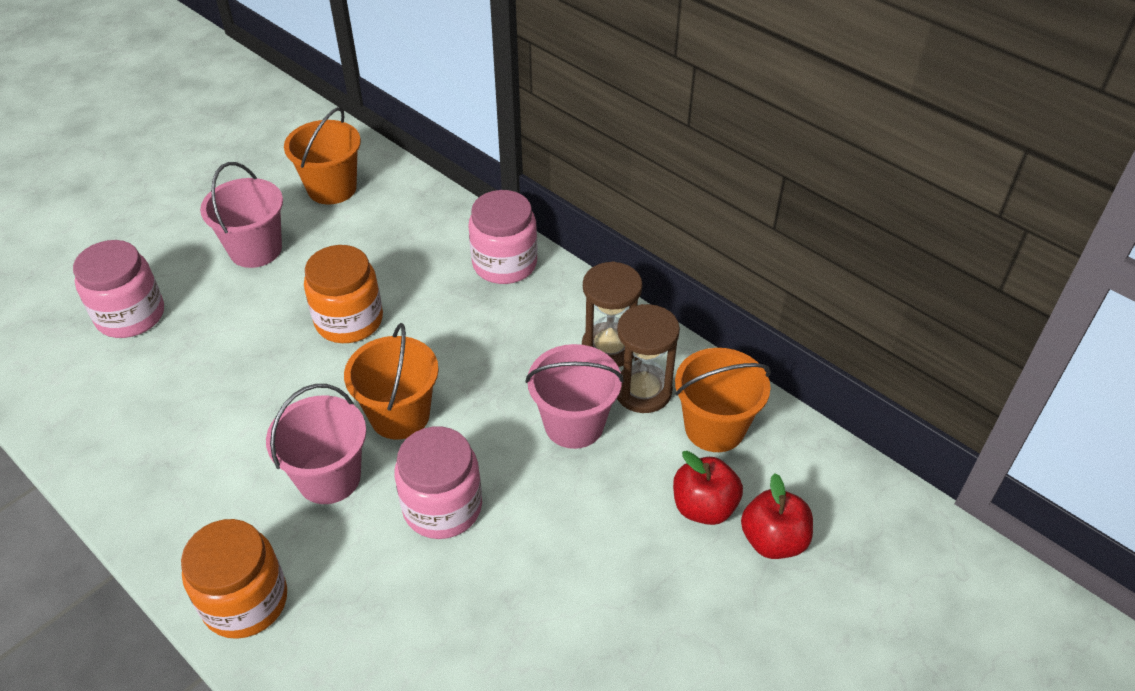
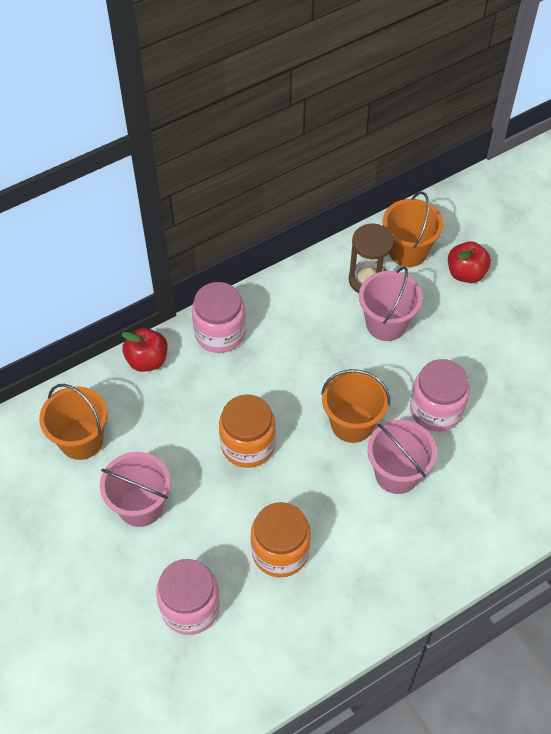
camera: 75 degrees left, 10 degrees up
orange jar [181,519,287,639] -> orange jar moved to [251,502,311,577]
brown hourglass [582,262,643,367] -> none
red apple [741,473,813,559] -> red apple moved to [122,328,167,372]

